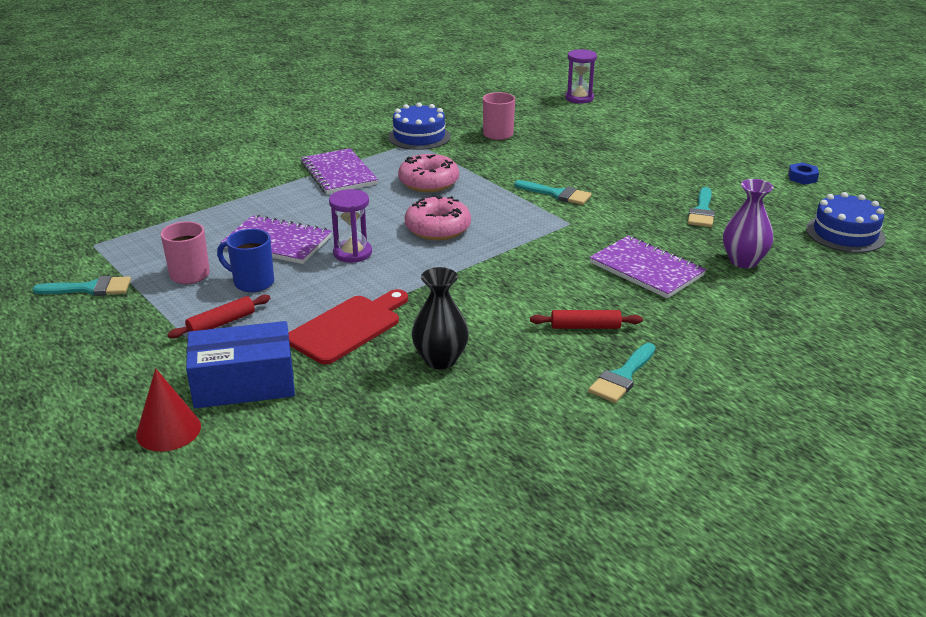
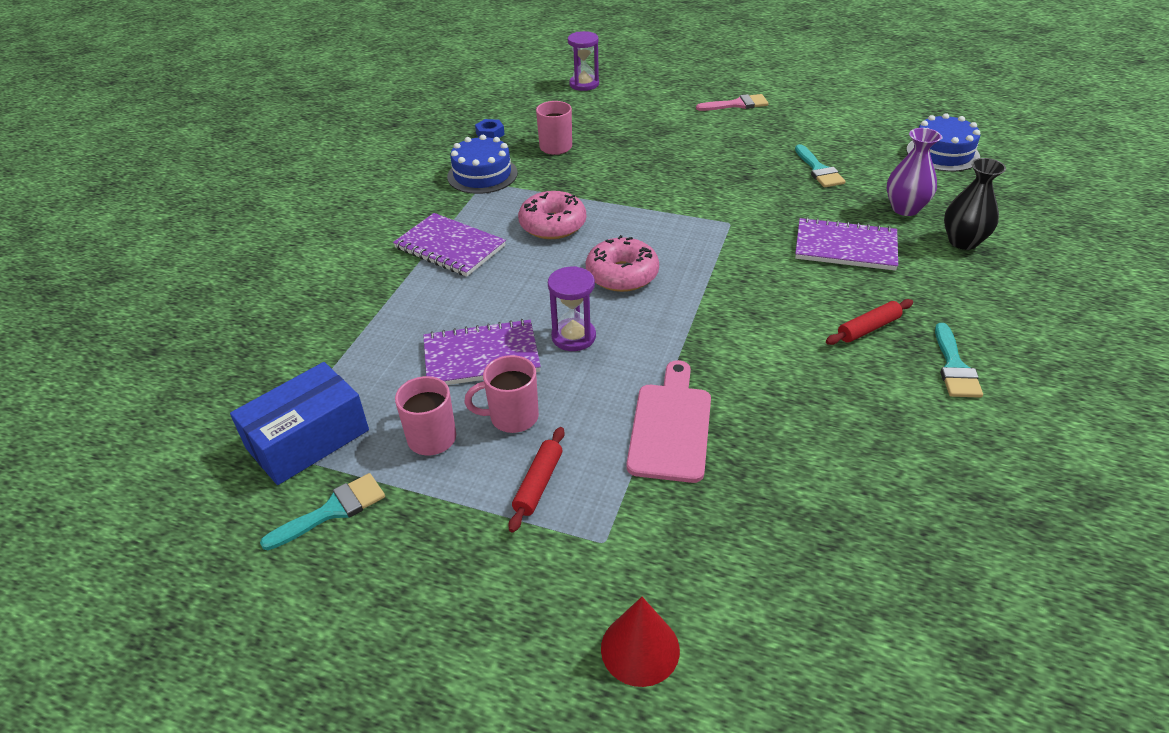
camera: 30 degrees left, 10 degrees up
blue box [186,321,295,408] -> blue box moved to [230,362,369,485]
blue mug [217,229,274,292] -> pink mug [464,355,539,433]
red cutting board [288,289,408,364] -> pink cutting board [627,360,711,483]
black vase [412,267,469,369] -> black vase moved to [944,158,1006,250]
turquoise brush [514,180,592,205] -> none
blue nut [788,163,819,185] -> blue nut moved to [475,119,505,138]
none -> pink brush [696,94,769,111]

